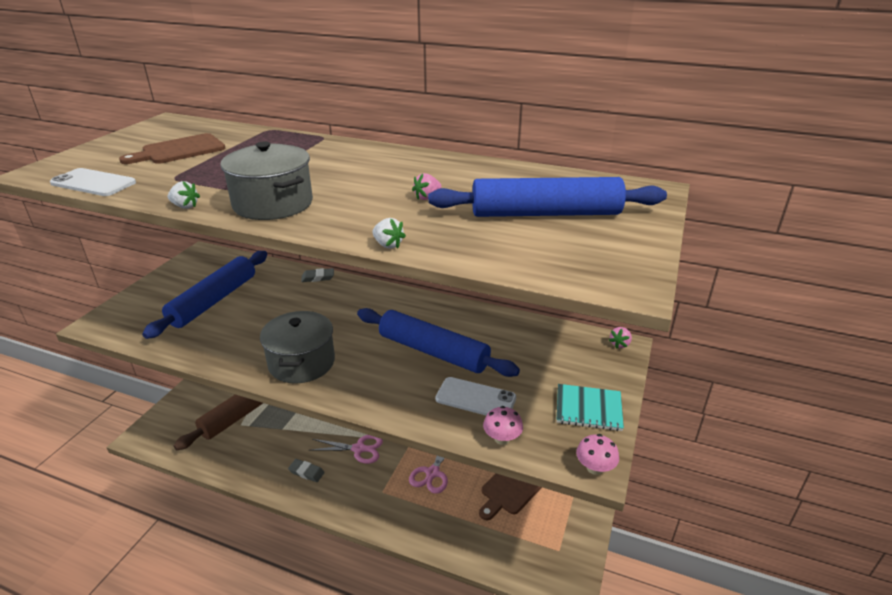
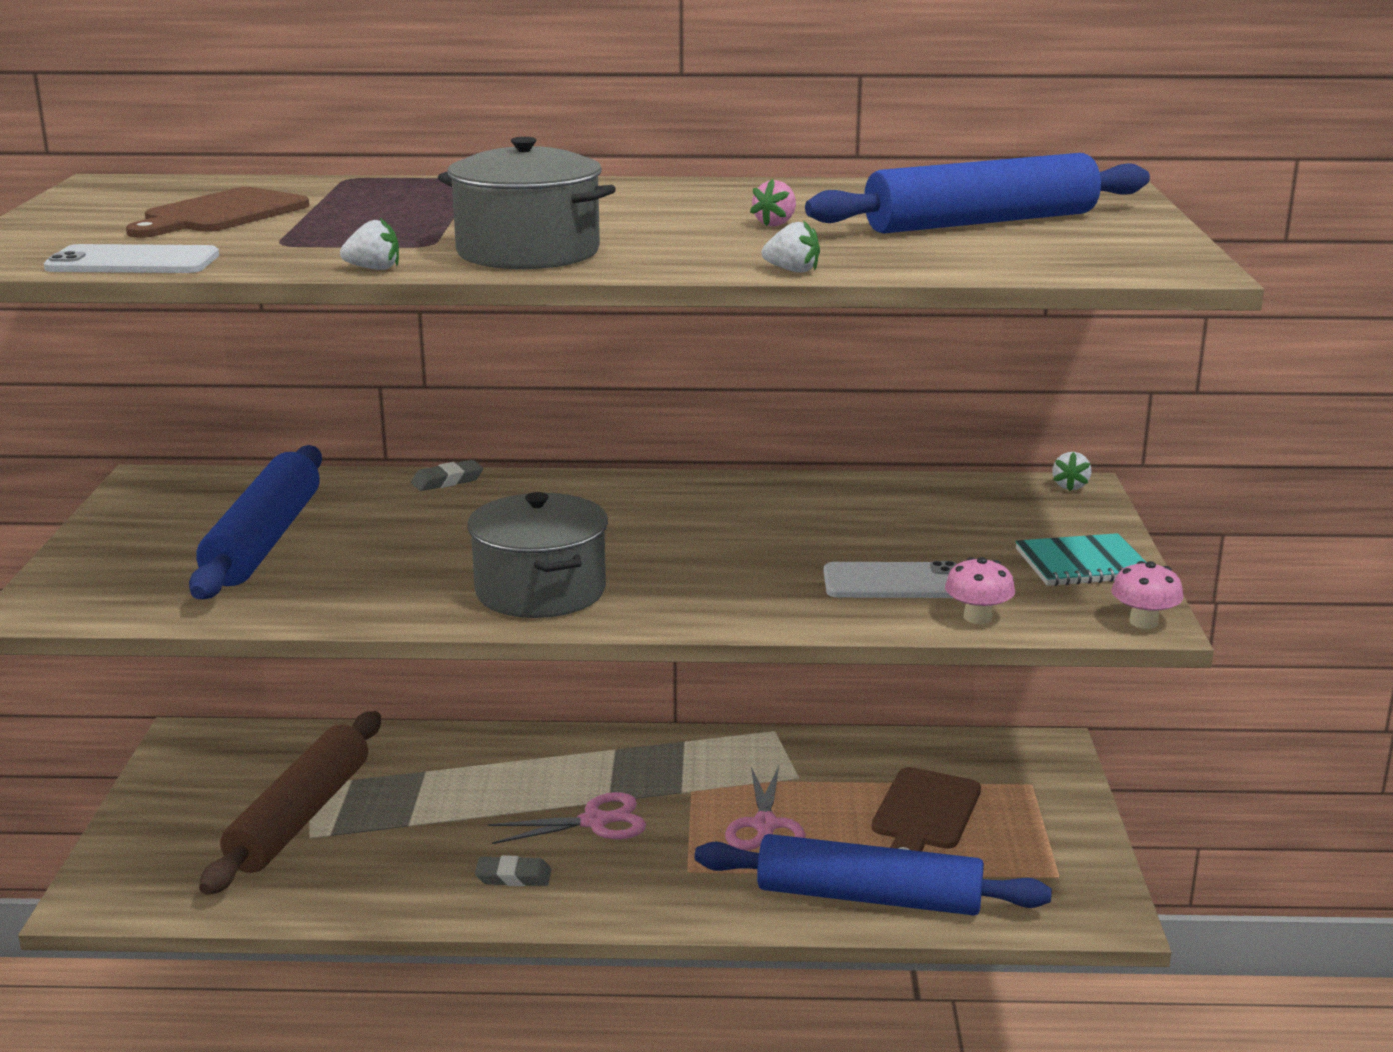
camera: 20 degrees left, 10 degrees down
blue rolling pin [357,308,520,377] -> blue rolling pin moved to [695,834,1052,915]
pink strawberry [609,327,632,349] -> white strawberry [1052,452,1092,491]

